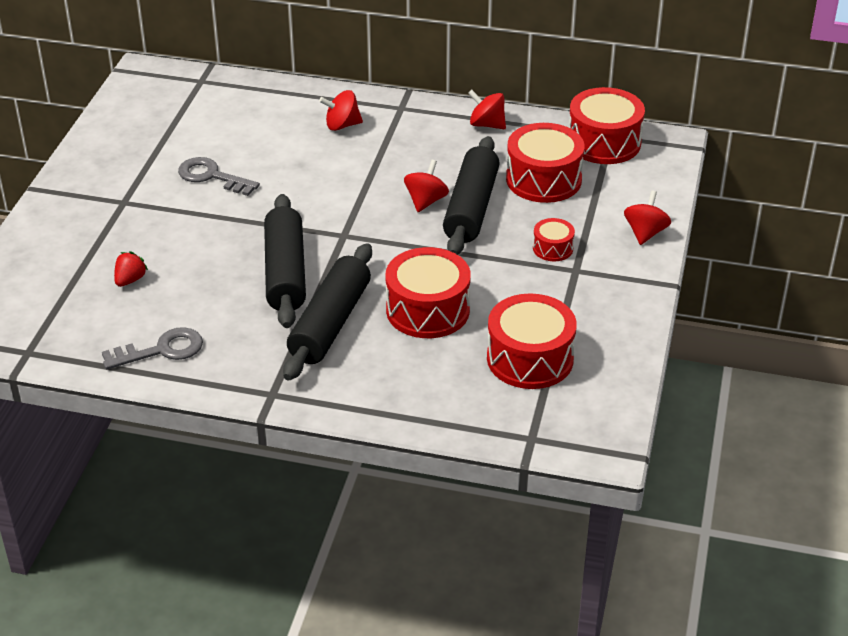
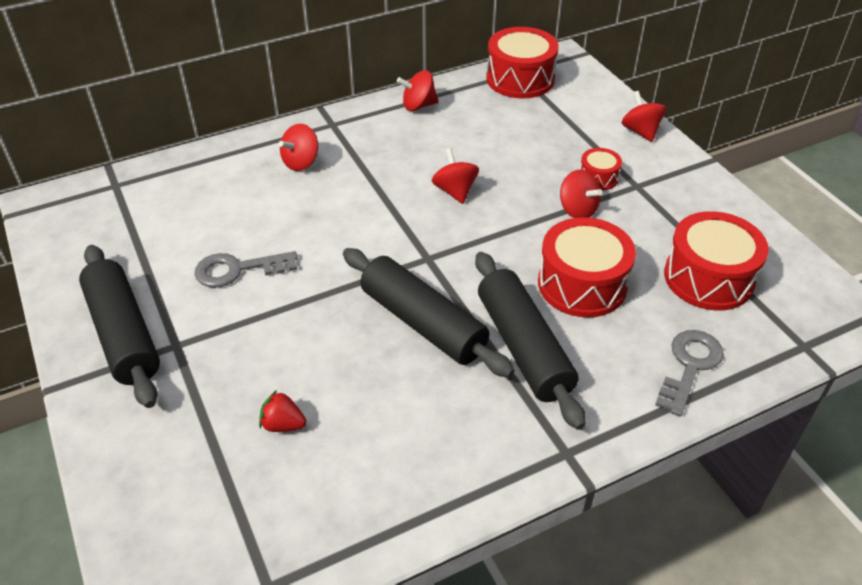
camera: 40 degrees left, 5 degrees up
grey key [102,327,203,369] -> grey key moved to [655,330,724,417]
red strawberry [114,251,148,287] -> red strawberry turned 60 degrees counterclockwise [259,390,306,432]
black rolling pin [443,136,500,255] -> black rolling pin moved to [79,245,160,408]
red drum [506,123,585,203] -> none
none -> red spinning top [560,170,603,218]

